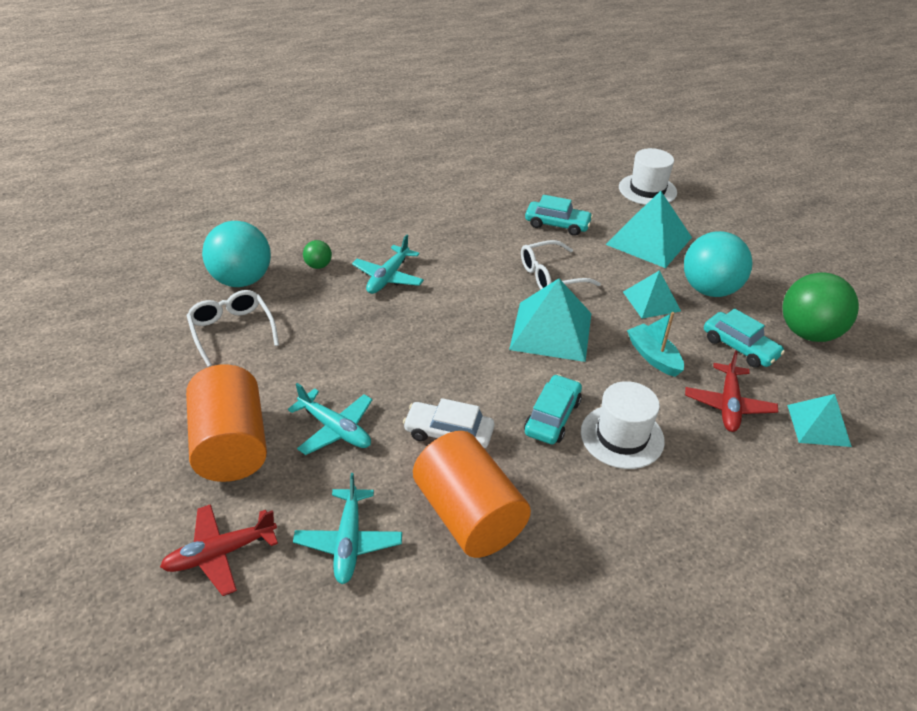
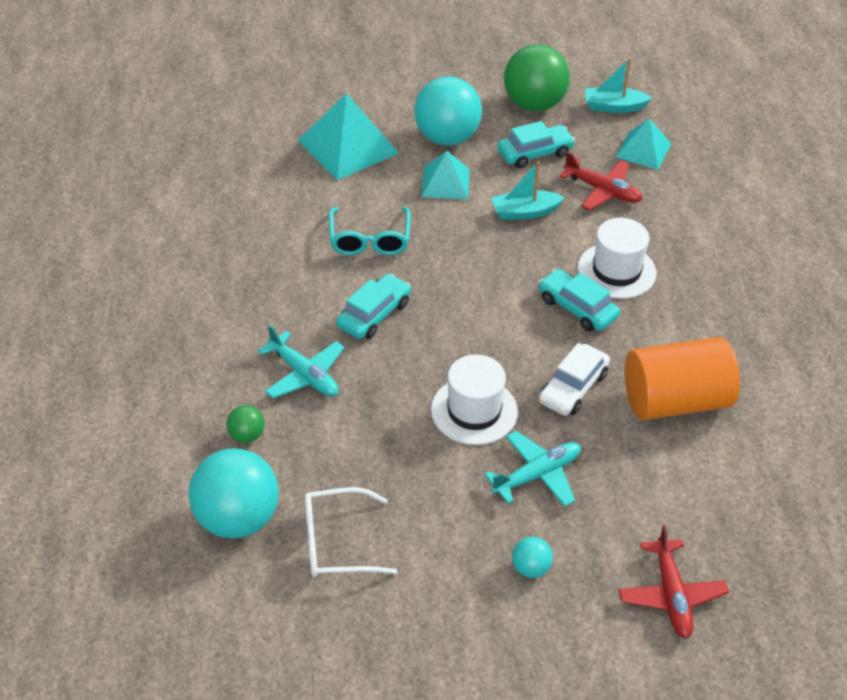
camera: 70 degrees left, 5 degrees up
orange cylinder [186,365,267,482] -> turquoise ball [512,537,553,578]
turquoise plane [293,473,402,584] -> none
turquoise pyramid [509,278,591,362] -> none
white glasses [521,240,601,290] -> turquoise glasses [329,207,411,255]
turquoise car [525,195,593,236] -> turquoise car moved to [336,273,411,339]
white hat [619,148,677,205] -> white hat moved to [431,354,518,445]
none -> turquoise boat [585,58,653,113]

